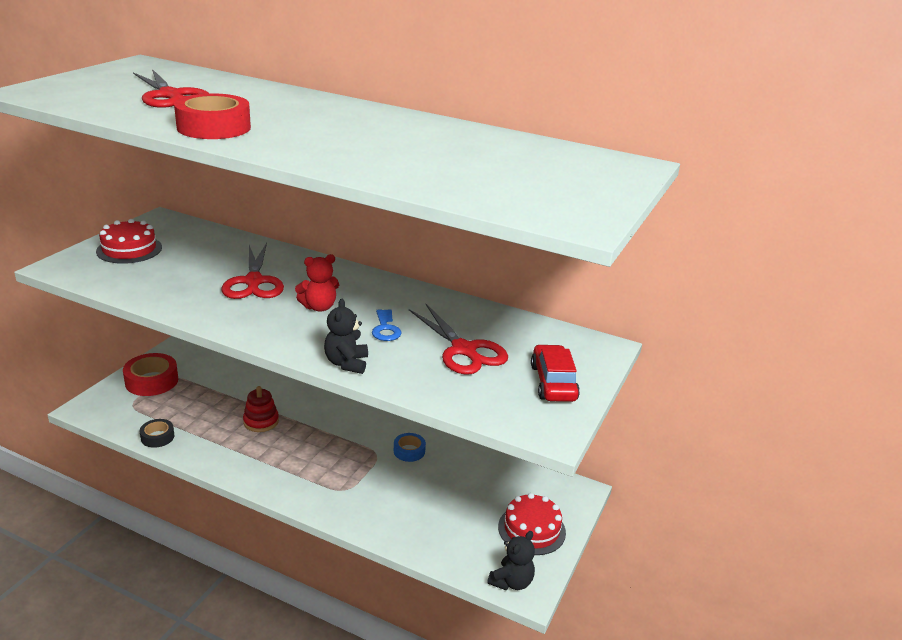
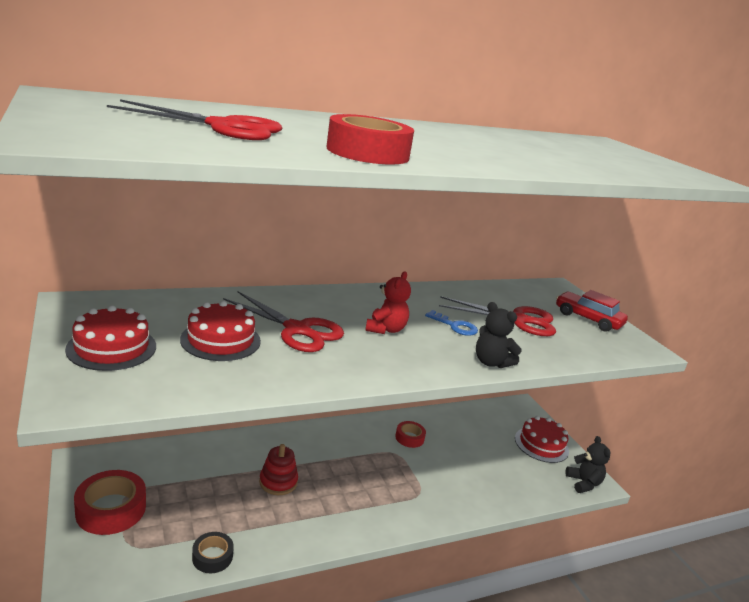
camera: 50 degrees left, 5 degrees down
blue tape [394,433,426,462] -> red tape [395,421,426,448]
none -> red cake [180,301,261,361]

